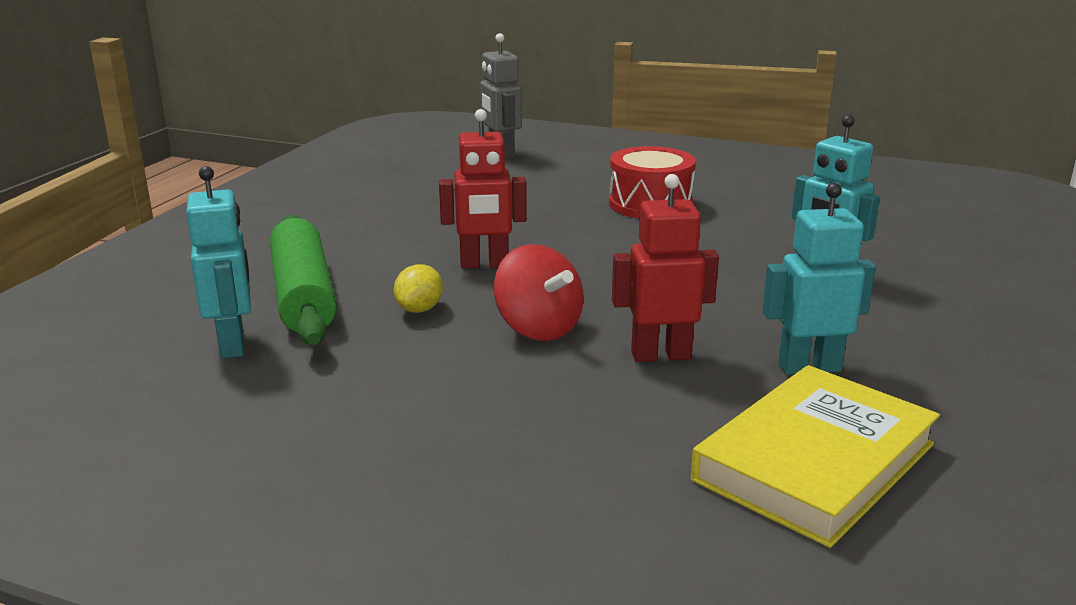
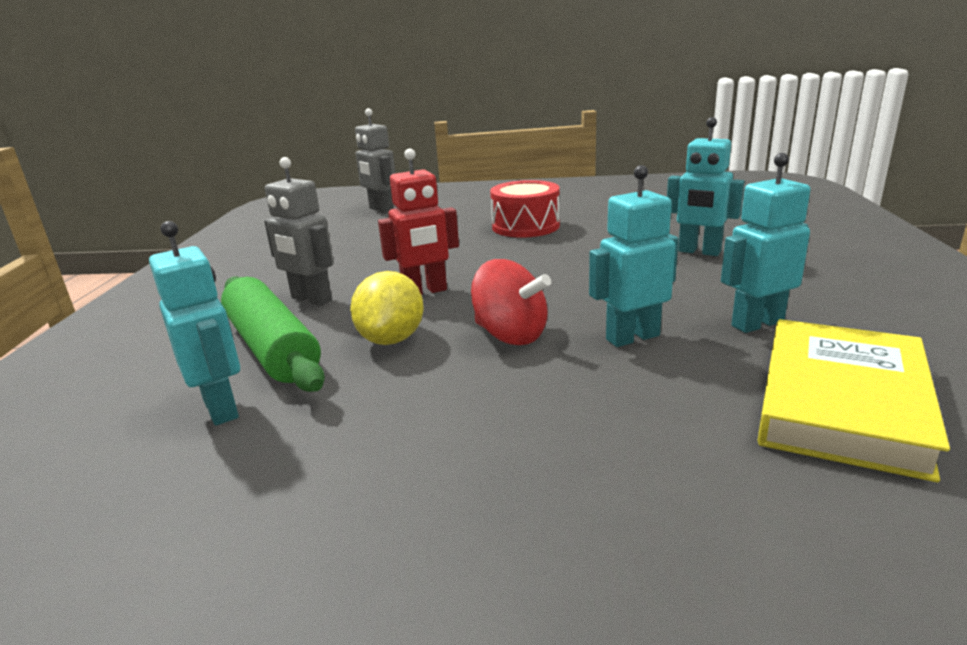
camera: 15 degrees left, 0 degrees up
yellow lemon [394,264,443,313] -> yellow lemon [350,271,424,345], size x1.58
red robot [612,174,719,362] -> turquoise robot [589,165,678,347]
none -> grey robot [264,157,334,306]

